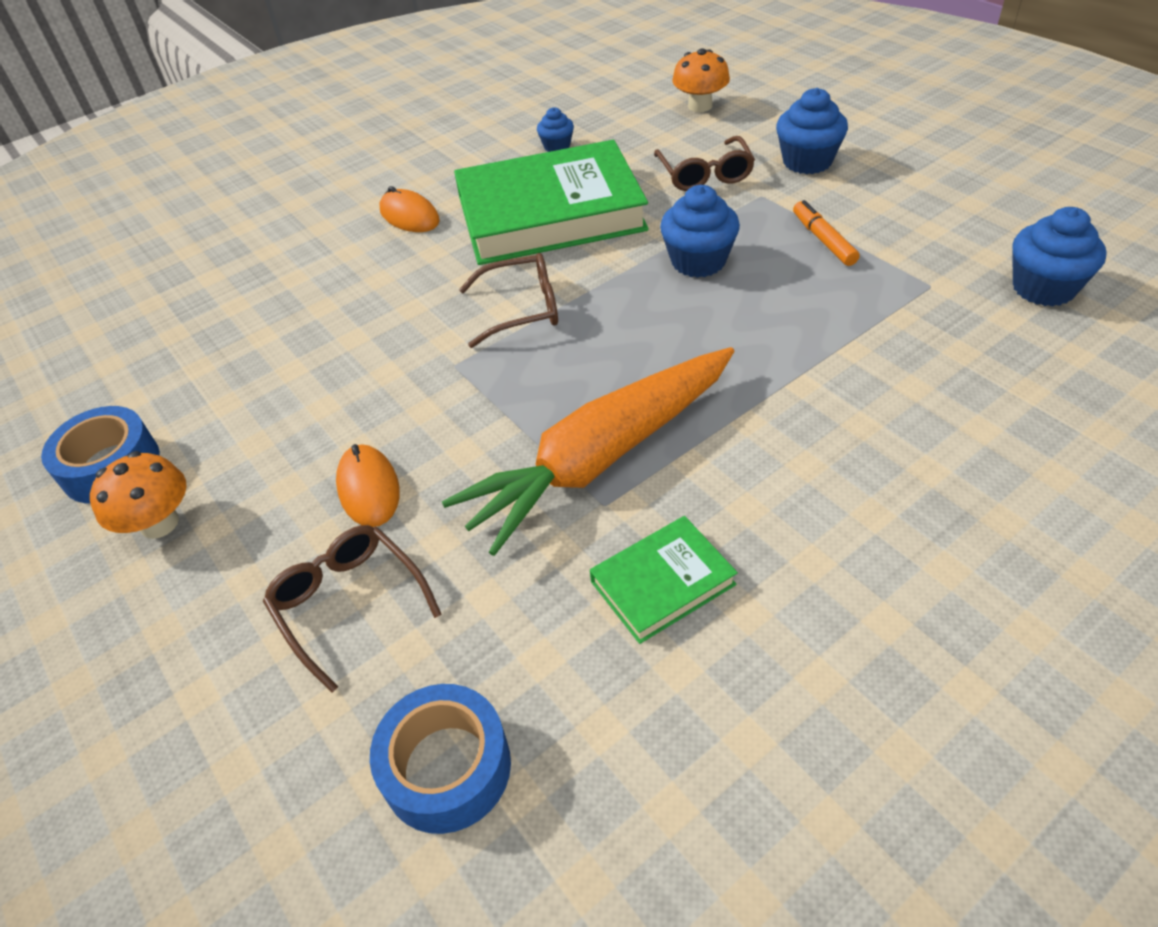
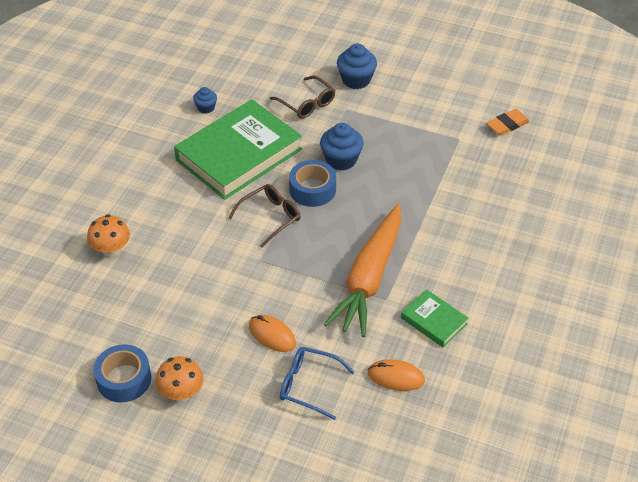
camera: 35 degrees left, 0 degrees up
brown glasses [263,525,442,693] -> blue glasses [280,347,354,420]
blue tape [370,684,511,834] -> blue tape moved to [289,160,336,207]
orange mouse [379,186,440,232] -> orange mouse moved to [368,359,425,391]
green book [590,516,738,644] -> green book turned 75 degrees counterclockwise [401,289,469,347]
orange mushroom [672,48,730,112] -> orange mushroom moved to [87,214,130,257]
orange marker [793,200,860,266] -> none
blue cupcake [1013,207,1107,307] -> orange eraser [486,109,530,135]

